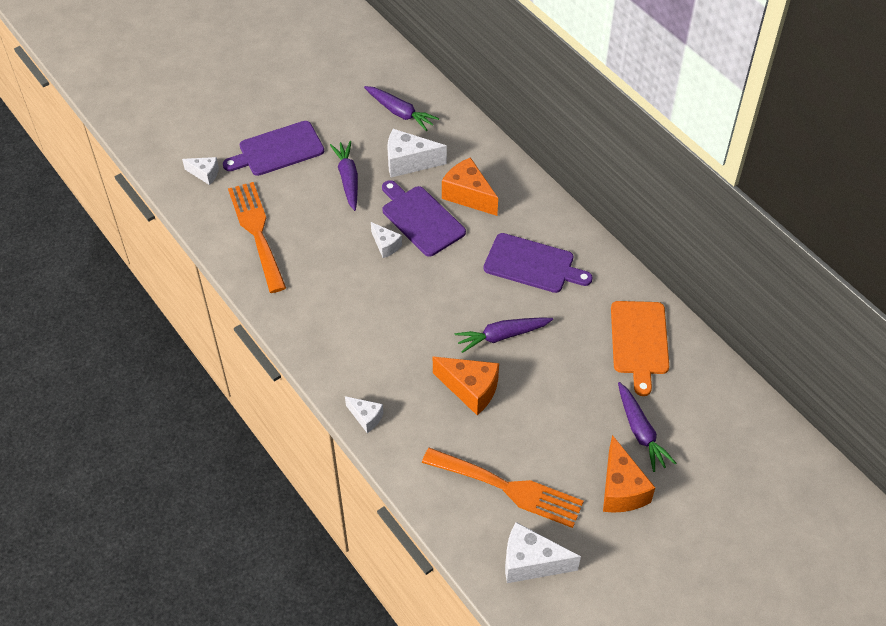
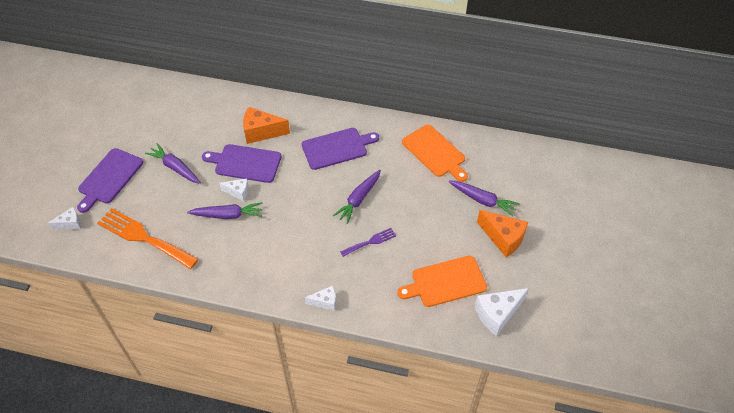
camera: 40 degrees left, 0 degrees up
purple carrot [364,86,439,131] -> purple carrot moved to [187,202,263,219]
white cheese [387,129,447,177] -> none
orange fork [422,448,584,528] -> orange cutting board [397,256,487,307]
orange cheese [433,357,499,415] -> purple fork [340,228,396,257]

